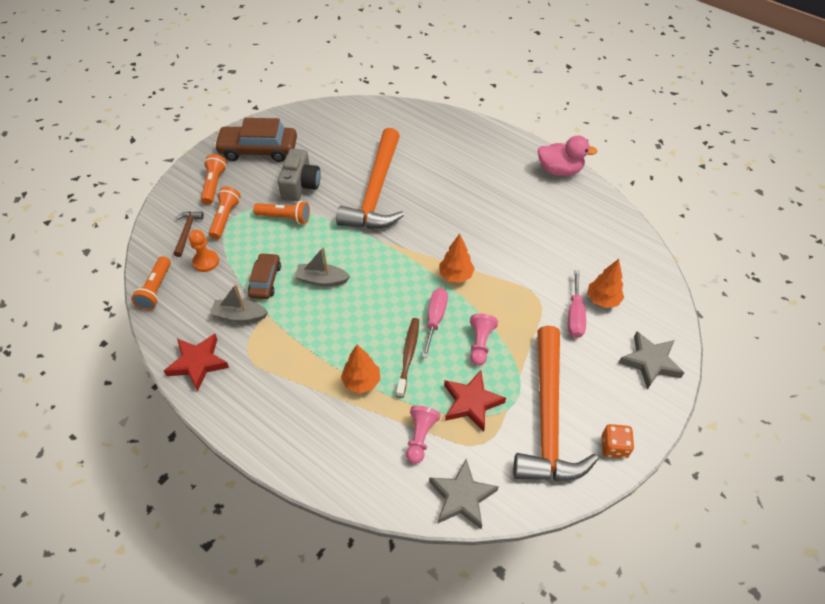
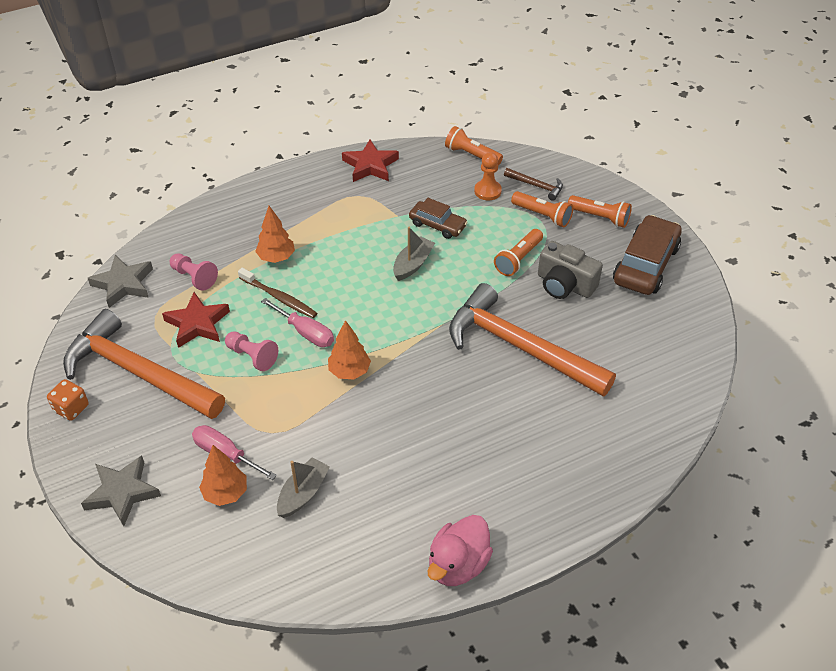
camera: 115 degrees right, 5 degrees down
grey boat [210,284,268,323] -> grey boat moved to [277,457,330,518]

